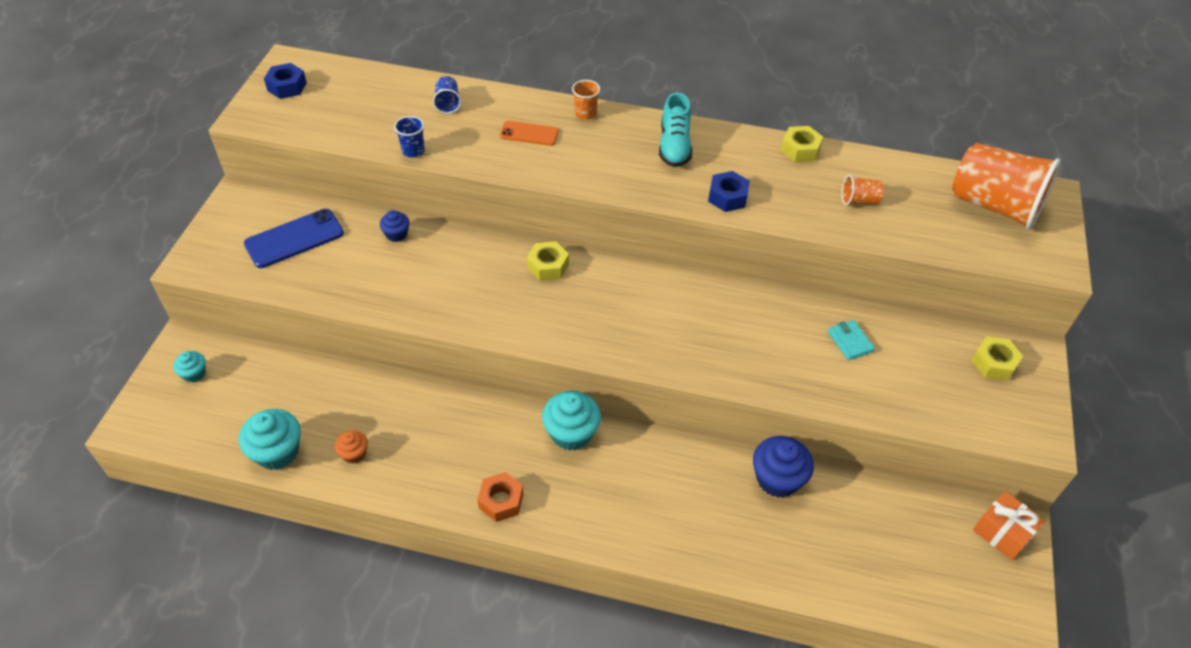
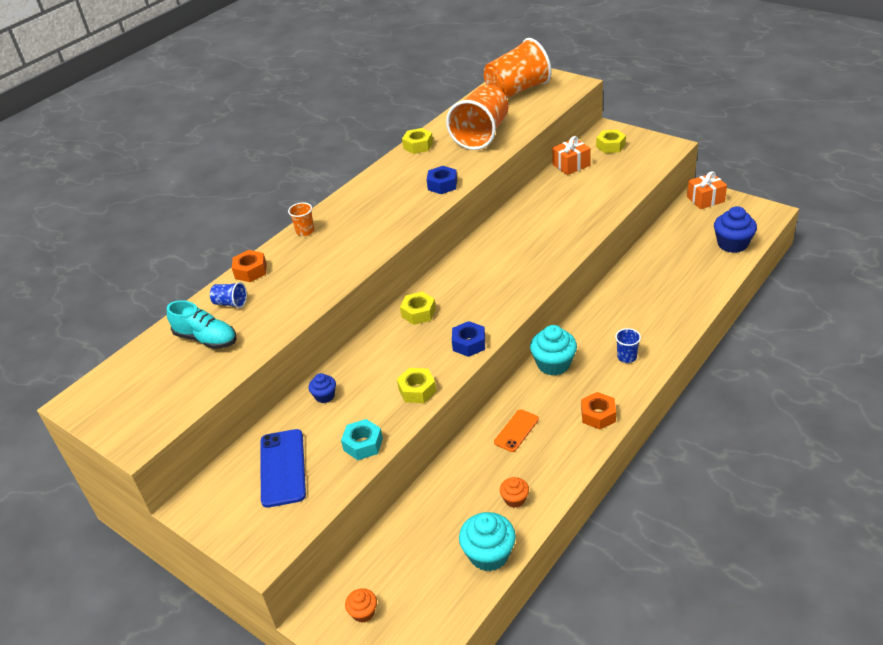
camera: 60 degrees left, 10 degrees down
turquoise cupcake [173,351,206,383] -> orange cupcake [345,588,377,623]
blue nut [264,63,307,99] -> blue nut moved to [452,321,485,357]
blue cup [394,116,425,157] -> blue cup moved to [615,328,641,363]
orange phone [500,121,559,146] -> orange phone moved to [494,409,539,452]
turquoise shoe [659,92,692,167] -> turquoise shoe moved to [167,300,236,349]
blue cupcake [753,436,814,498] -> blue cupcake moved to [714,206,757,253]
turquoise wallet [828,320,875,361] -> none
orange cup [842,175,884,205] -> orange cup [446,85,509,150], size x2.39
none -> orange nut [232,250,267,282]
none -> turquoise nut [341,419,383,460]
none -> yellow nut [397,368,437,403]
none -> orange gift [552,136,591,175]

